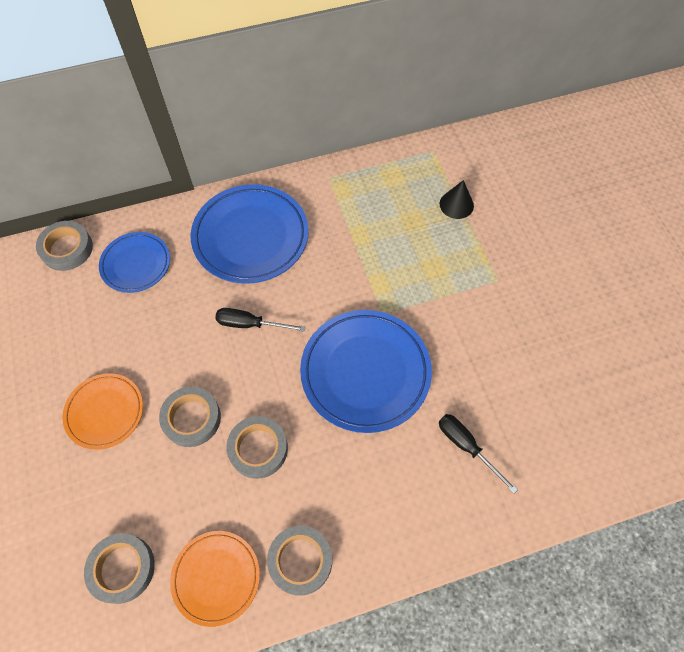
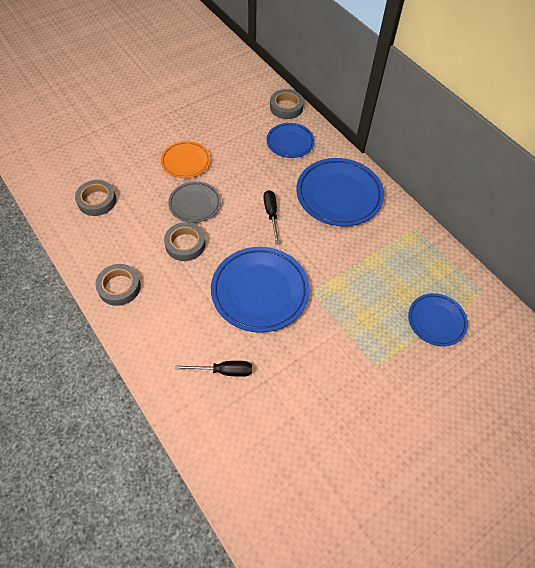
camera: 70 degrees right, 5 degrees down
grey tape [159,387,221,447] -> grey plate [168,181,221,223]
orange plate [170,531,260,627] -> none
black screwdriver [439,414,518,493] -> black screwdriver turned 60 degrees clockwise [175,361,252,377]
black cone [440,180,474,219] -> blue plate [408,293,468,346]

